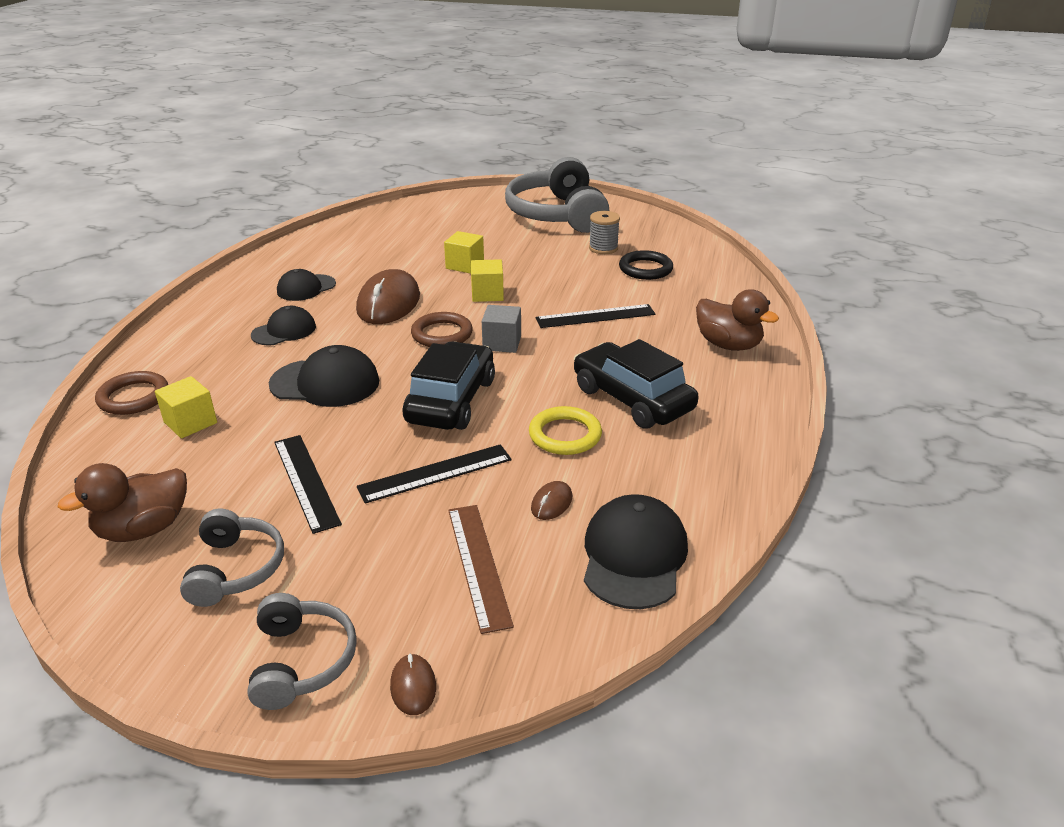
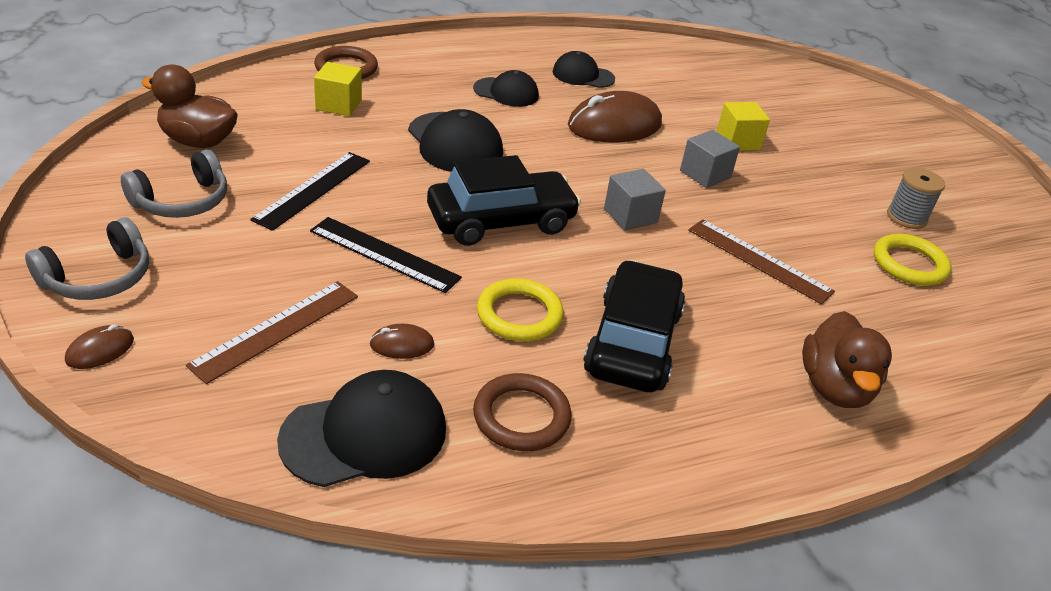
camera: 50 degrees right, 5 degrees up
brown ring [411,312,473,347] -> brown ring moved to [473,373,572,451]
yellow cube [471,259,504,302] -> grey cube [680,130,740,188]
grey headphones [505,157,609,233] -> none
black ruler [536,304,656,328] -> brown ruler [688,219,835,304]
black ring [619,250,673,280] -> yellow ring [874,234,951,286]

